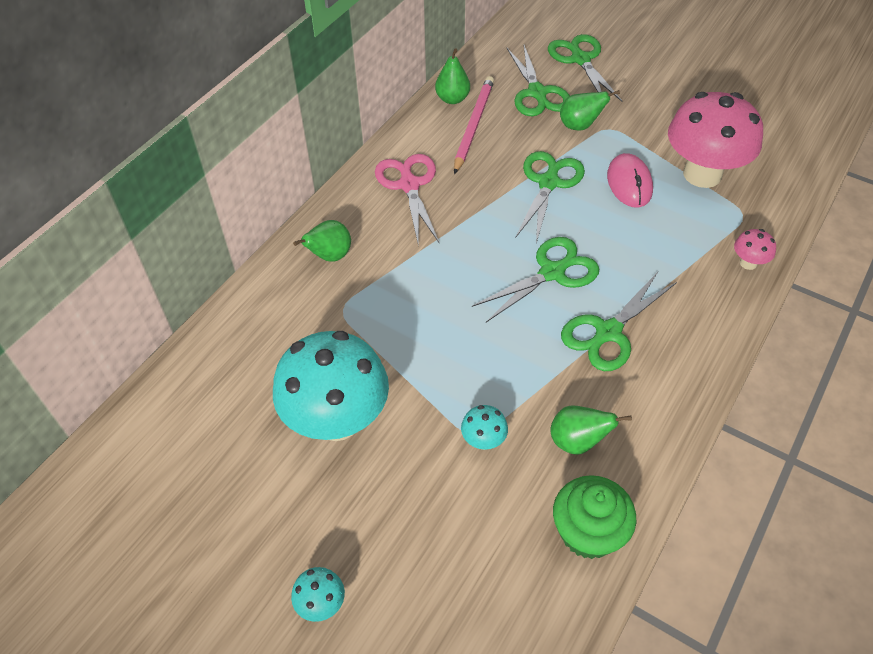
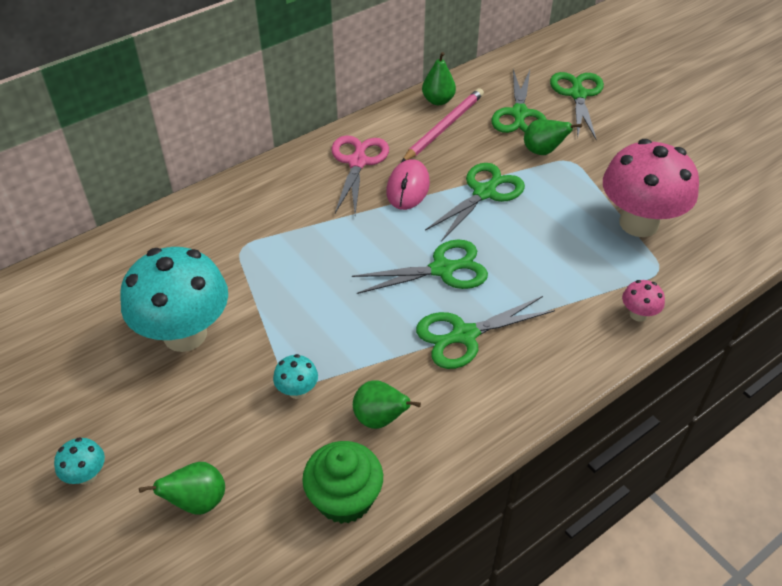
camera: 20 degrees right, 5 degrees down
green pear [293,220,351,262] -> green pear moved to [139,462,225,515]
pink mouse [607,153,653,208] -> pink mouse moved to [386,159,430,210]

